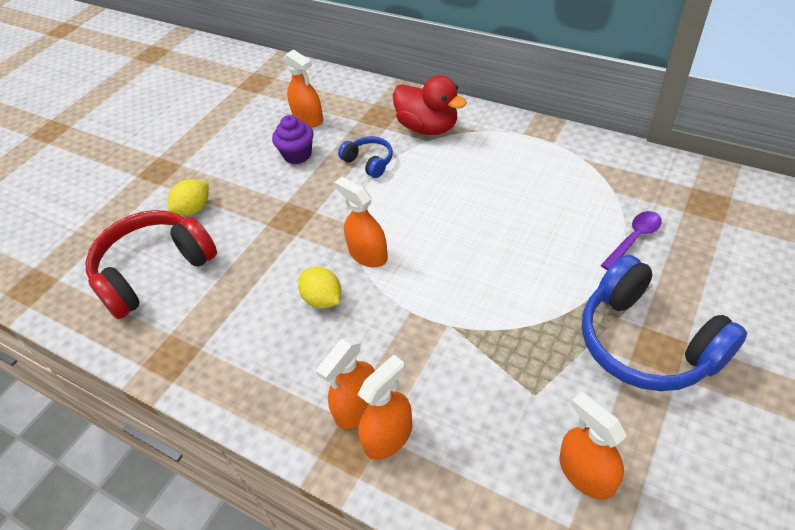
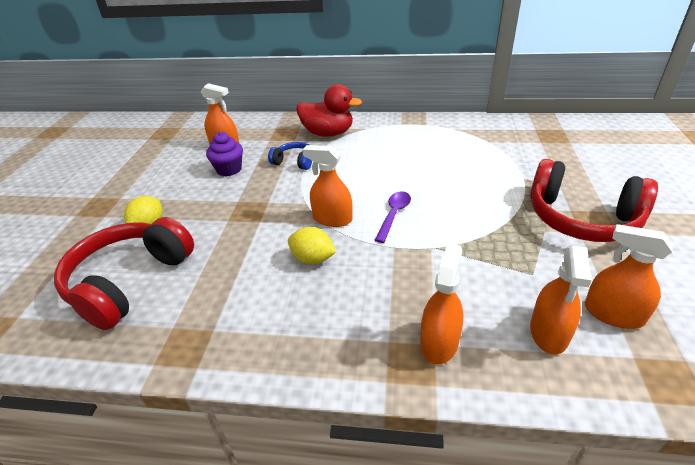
camera: 25 degrees left, 10 degrees down
orange spray bottle [316,337,375,429] -> orange spray bottle moved to [530,246,592,355]
blue headphones [582,255,747,391] -> red headphones [530,159,658,242]
purple spoon [601,211,662,270] -> purple spoon moved to [375,192,411,243]

